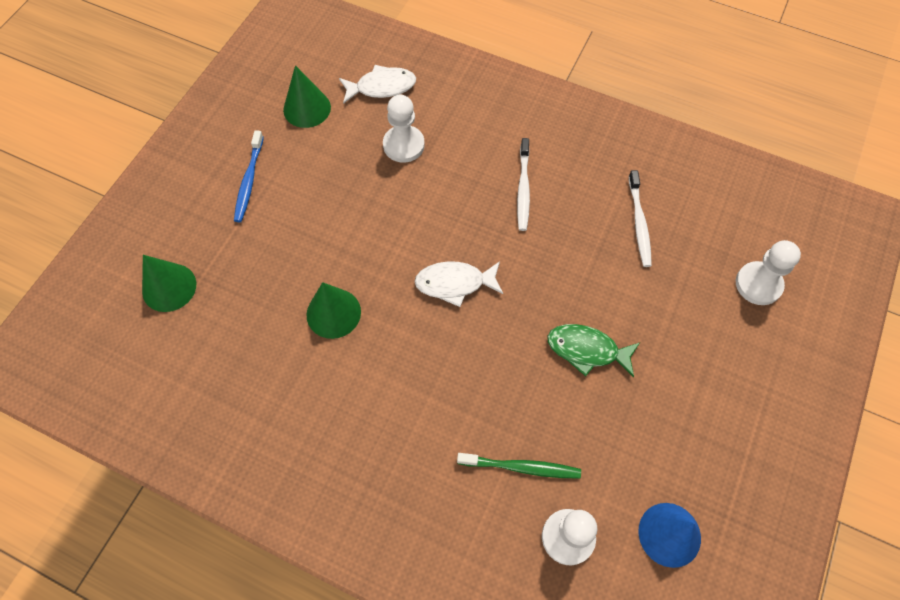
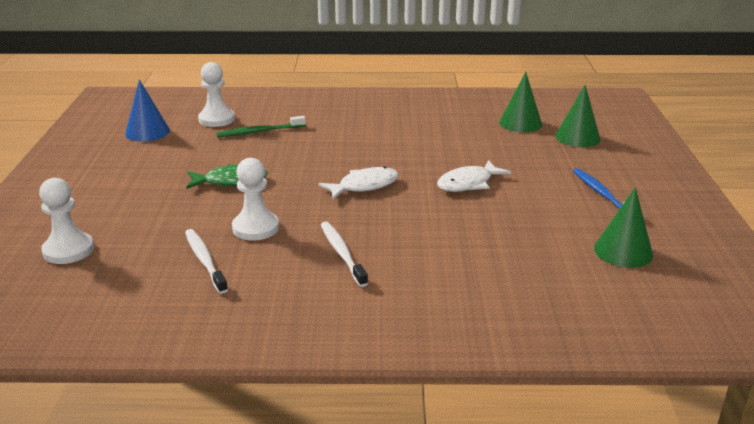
camera: 155 degrees right, 35 degrees down
green cone [306,282,361,339] -> green cone moved to [499,72,542,132]
white fish [339,65,416,104] -> white fish moved to [437,160,511,192]
white pawn [383,95,425,163] -> white pawn moved to [232,158,279,240]

